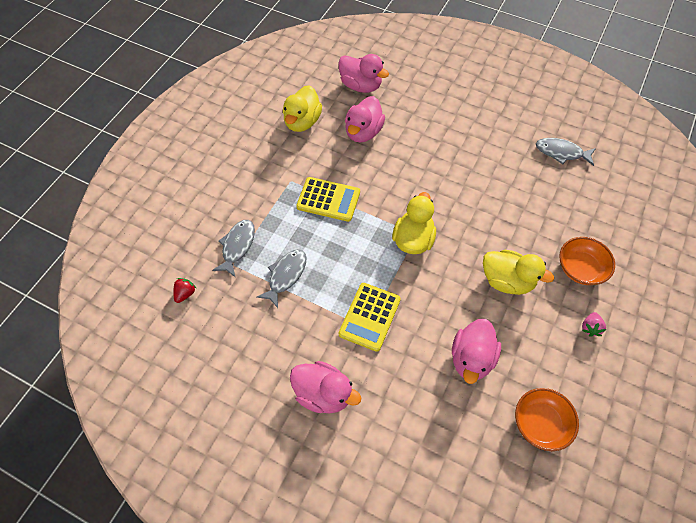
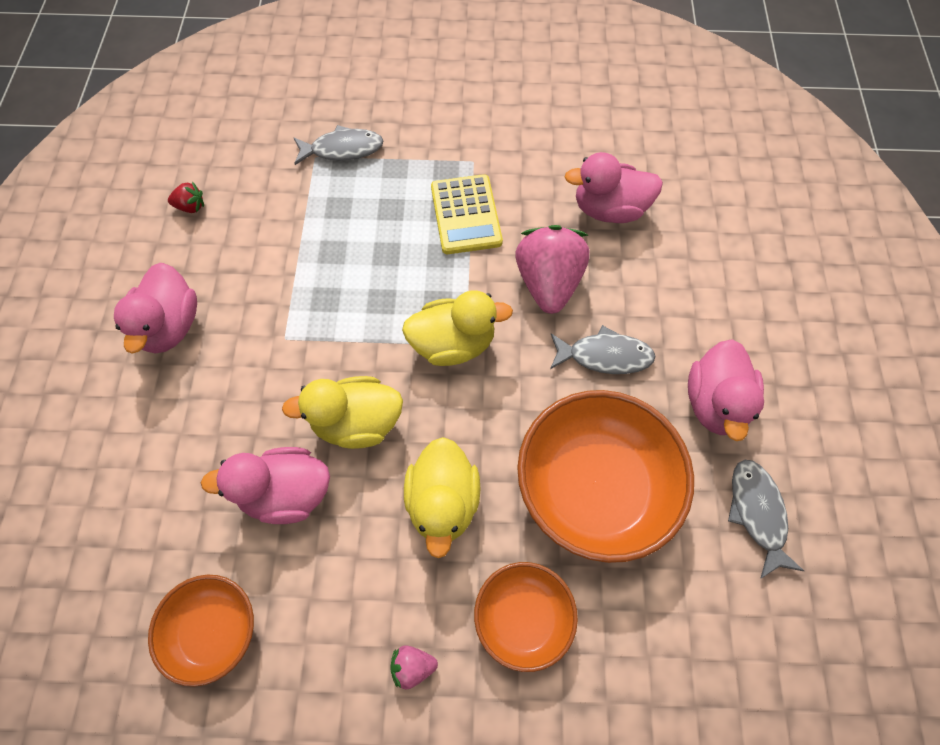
camera: 65 degrees right, 5 degrees up
red strawberry [173,278,196,303] -> red strawberry moved to [168,181,204,213]
grey fish [256,249,306,308] -> grey fish moved to [550,325,656,374]
yellow duck [283,85,322,132] -> yellow duck moved to [282,376,403,449]
pink duck [338,54,389,93] -> pink duck moved to [688,339,764,441]
yellow calculator [339,283,401,352] -> none
none -> pink strawberry [515,225,589,314]
none -> orange bowl [517,390,694,563]

